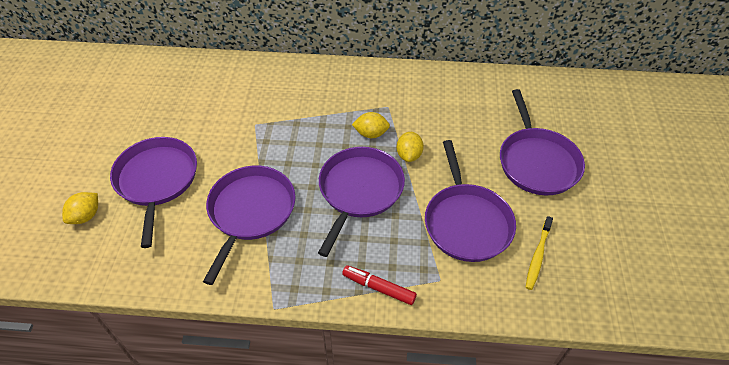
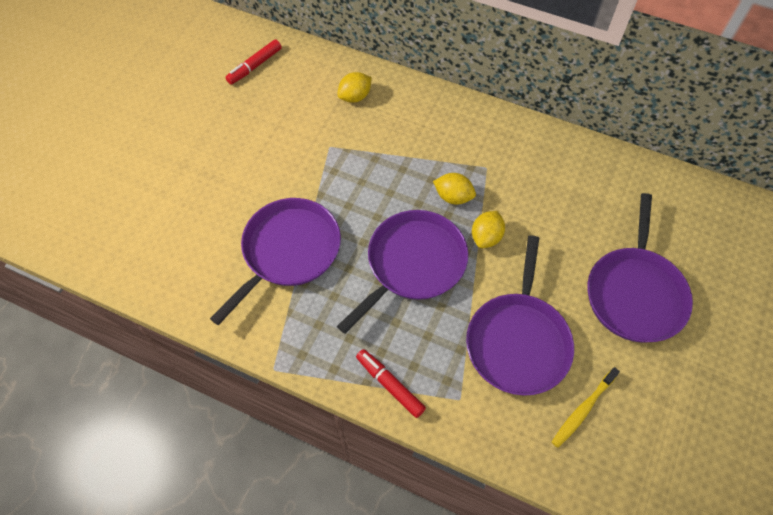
camera: 20 degrees right, 10 degrees up
yellow lemon [62,192,98,224] -> yellow lemon moved to [337,72,372,103]
purple pan [110,137,197,248] -> none
none -> red marker [225,39,282,85]

